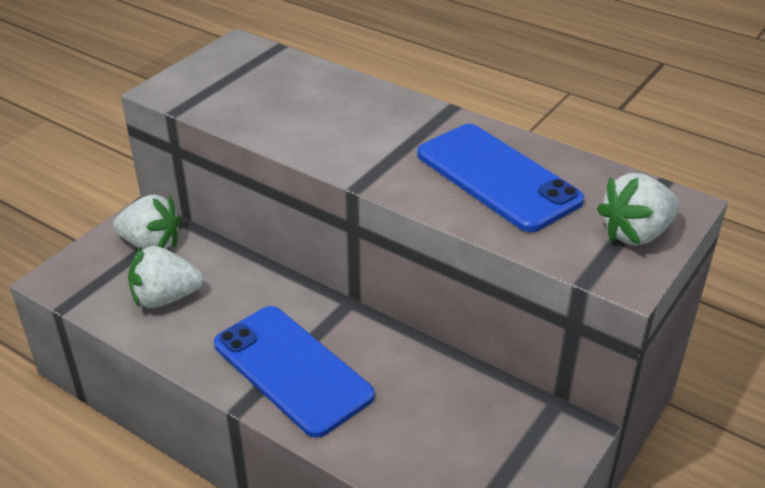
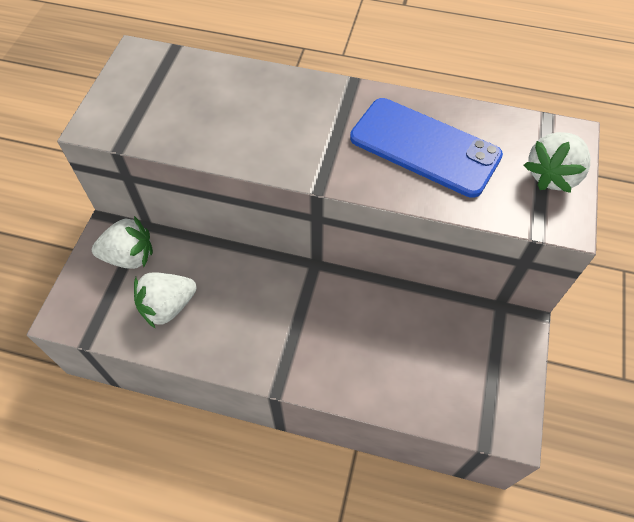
camera: 20 degrees left, 20 degrees up
blue phone [214,306,375,438] -> none

